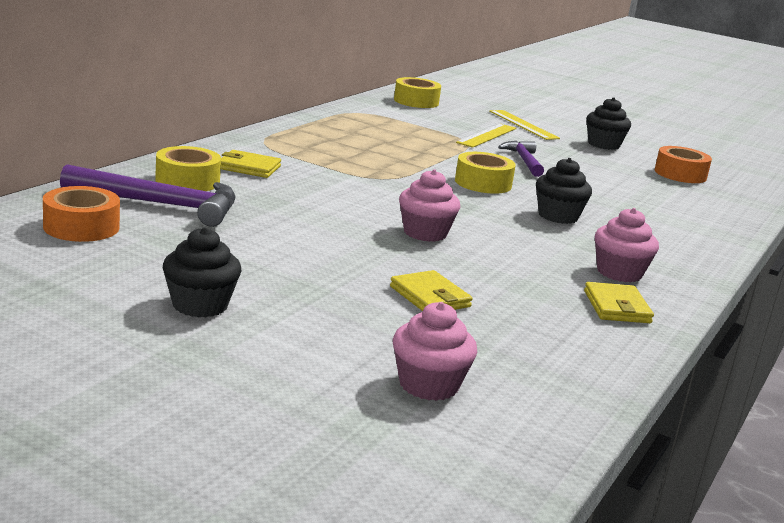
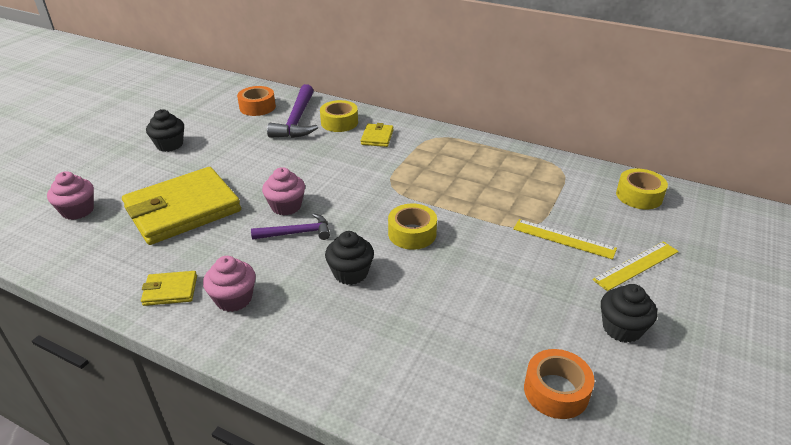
camera: 90 degrees right, 15 degrees up
yellow wallet [390,270,473,311] -> yellow wallet [122,167,241,245], size x2.32
purple hammer [498,141,544,177] -> purple hammer moved to [251,214,330,240]

